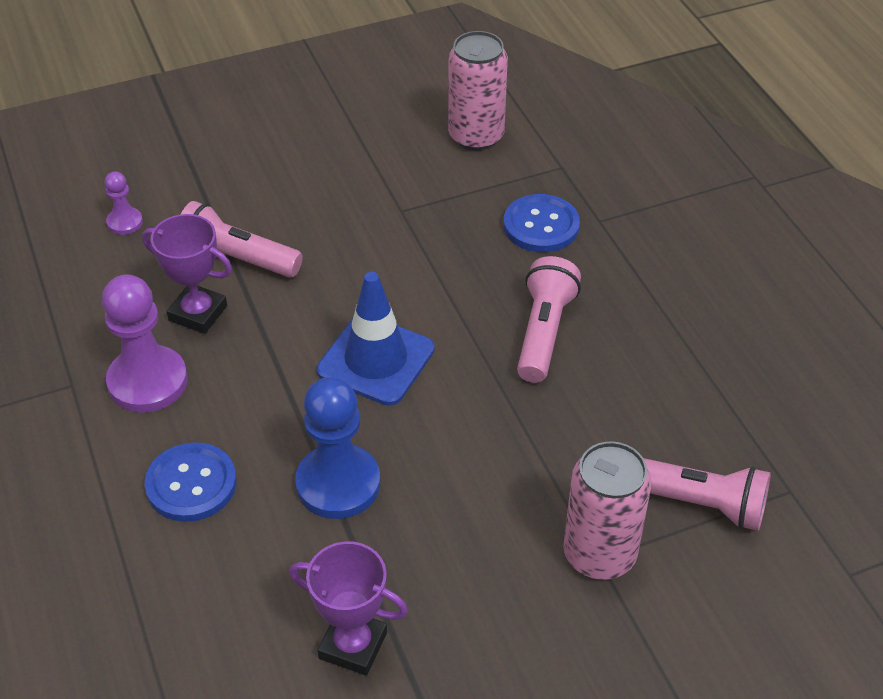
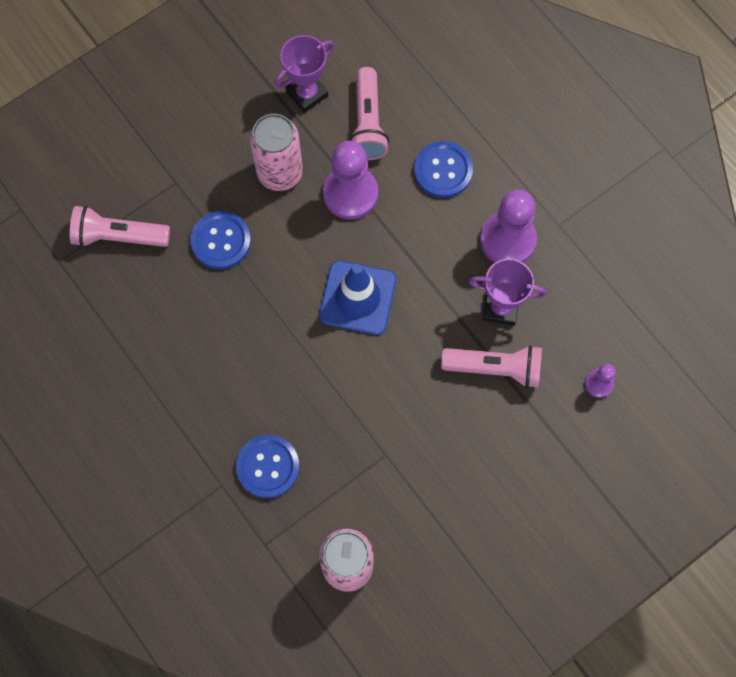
camera: 165 degrees right, 25 degrees up
purple trophy [289,541,408,675] -> purple trophy turned 45 degrees counterclockwise [274,35,334,113]
blue pawn [295,377,380,519] -> purple pawn [323,141,378,220]
pink flashlight [517,256,581,383] -> pink flashlight moved to [349,67,389,160]
pink can [563,441,651,580] -> pink can moved to [250,114,303,191]
none -> blue button [190,211,251,269]

